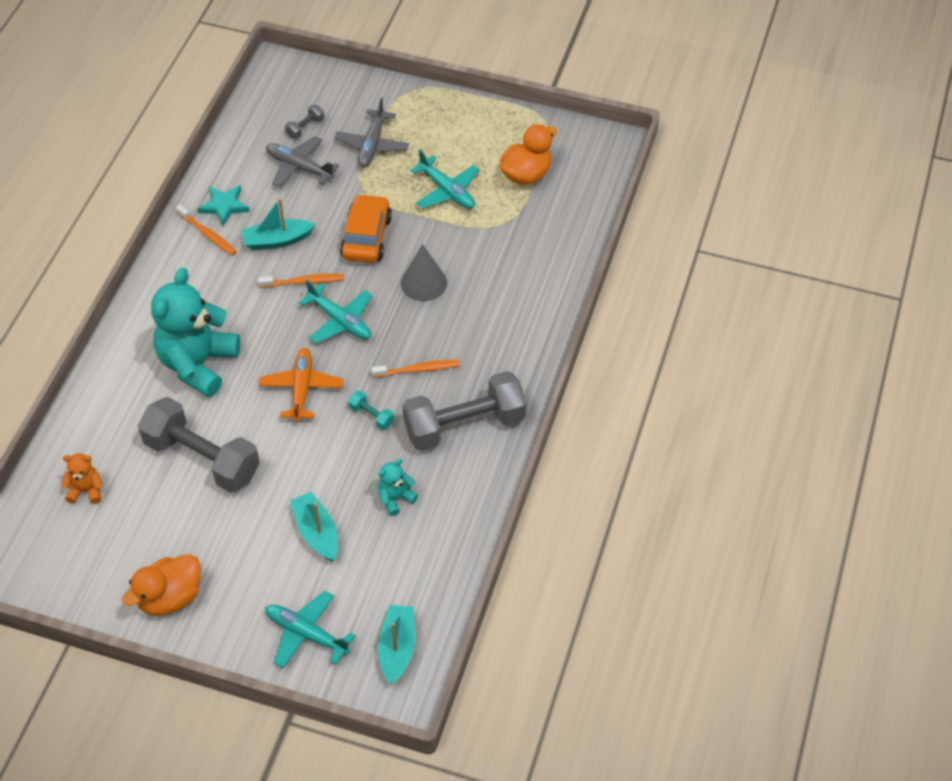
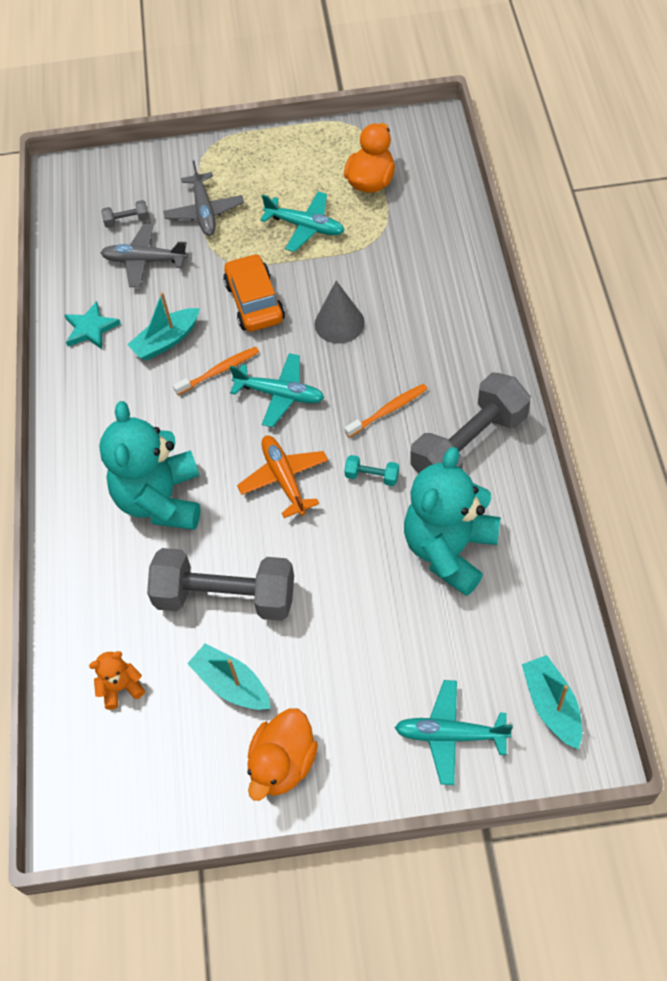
camera: 20 degrees left, 5 degrees up
orange toothbrush [176,205,237,256] -> none
grey dumbbell [285,105,324,139] -> grey dumbbell turned 60 degrees clockwise [101,200,149,228]
turquoise boat [290,492,338,562] -> turquoise boat moved to [187,644,271,710]
turquoise teddy bear [378,459,418,516] -> turquoise teddy bear [404,447,501,596], size x2.26

